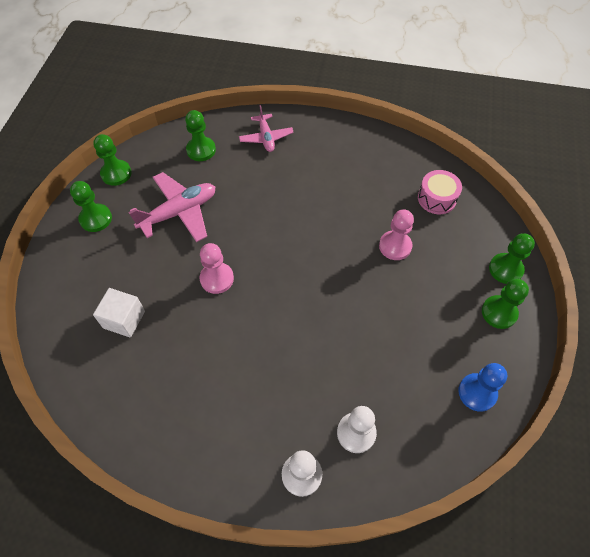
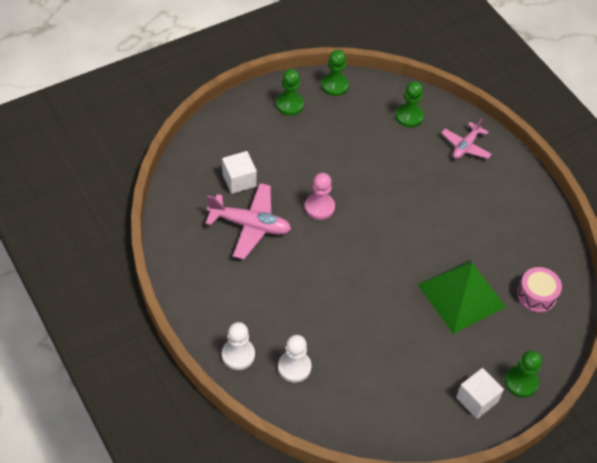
camera: 45 degrees right, 5 degrees down
pink plane [128,172,215,242] -> pink plane moved to [205,183,291,259]
pink pawn [379,209,414,260] -> green pyramid [418,260,506,334]
blue pawn [458,363,507,412] -> none
green pawn [482,279,529,329] -> white cube [456,368,504,419]

